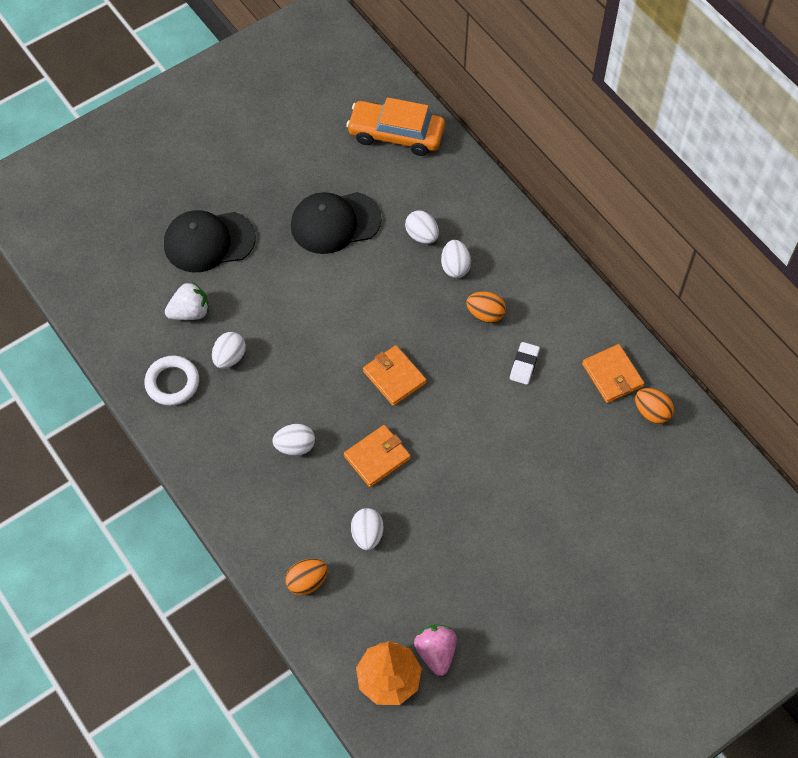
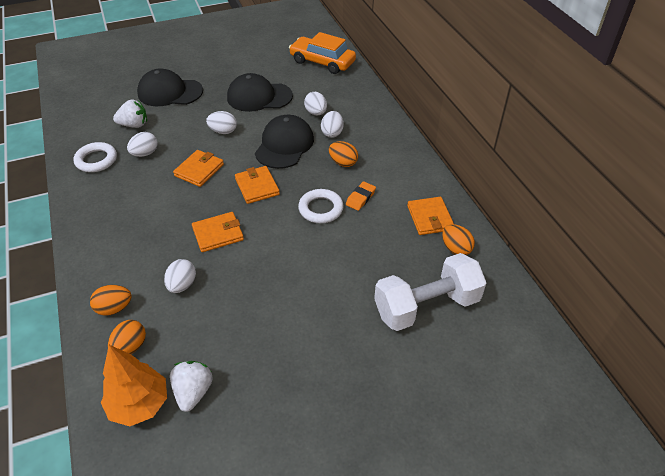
camera: 15 degrees right, 15 degrees down
white egg [272,424,315,456] -> white egg moved to [206,111,237,134]
pink strawberry [414,624,457,676] -> white strawberry [170,361,213,412]
white eraser [510,342,540,385] -> orange eraser [346,181,376,211]
none -> orange egg [108,320,146,354]
none -> orange wallet [173,150,224,187]
none -> black cap [255,115,314,169]
none -> white ring [298,189,344,223]
none -> white dumbbell [374,253,486,331]

